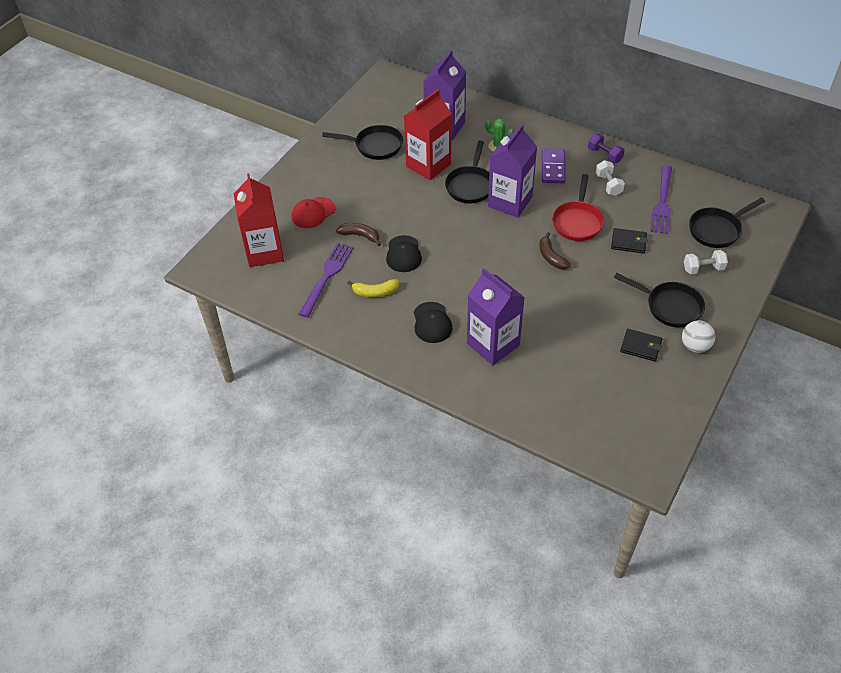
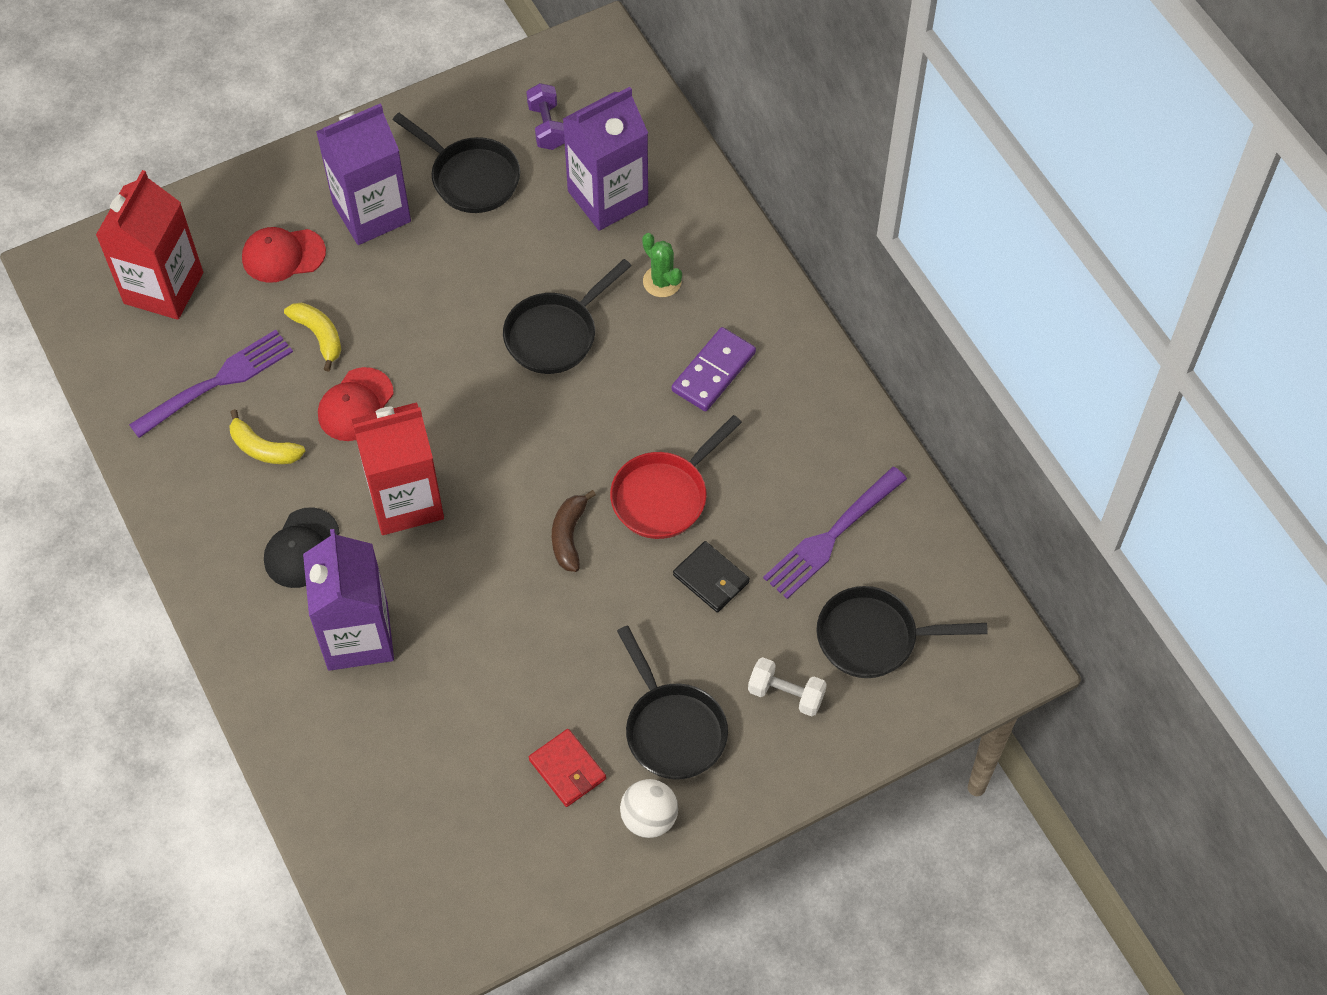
camera: 30 degrees right, 10 degrees up
brown banana [336,223,381,246] -> yellow banana [284,302,341,371]
black cap [386,235,422,272] -> red cap [318,367,394,441]
red carton [404,89,452,180] -> red carton moved to [351,402,444,535]
purple carton [488,124,537,218] -> purple carton moved to [316,103,411,245]
purple dumbbell [588,134,625,163] -> purple dumbbell moved to [526,83,565,150]
white dumbbell [596,160,625,196] -> none
black wallet [620,329,662,361] -> red wallet [529,729,606,807]

